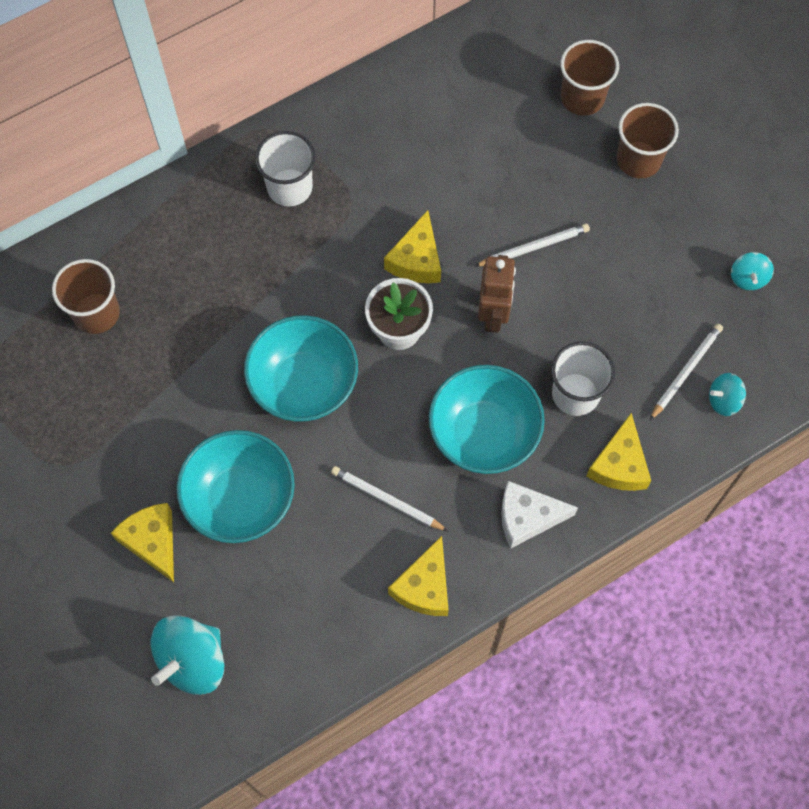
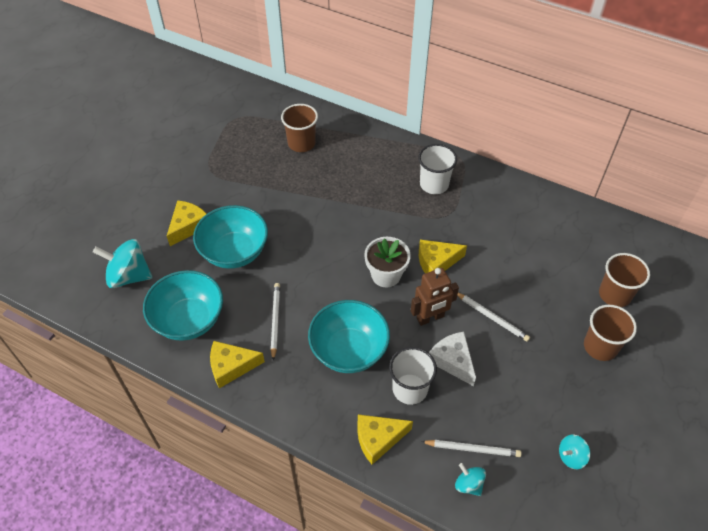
camera: 60 degrees right, 15 degrees down
turquoise bowl [244,315,358,422] -> turquoise bowl moved to [143,270,223,341]
white cheese [501,481,578,548] -> white cheese moved to [429,332,476,386]

